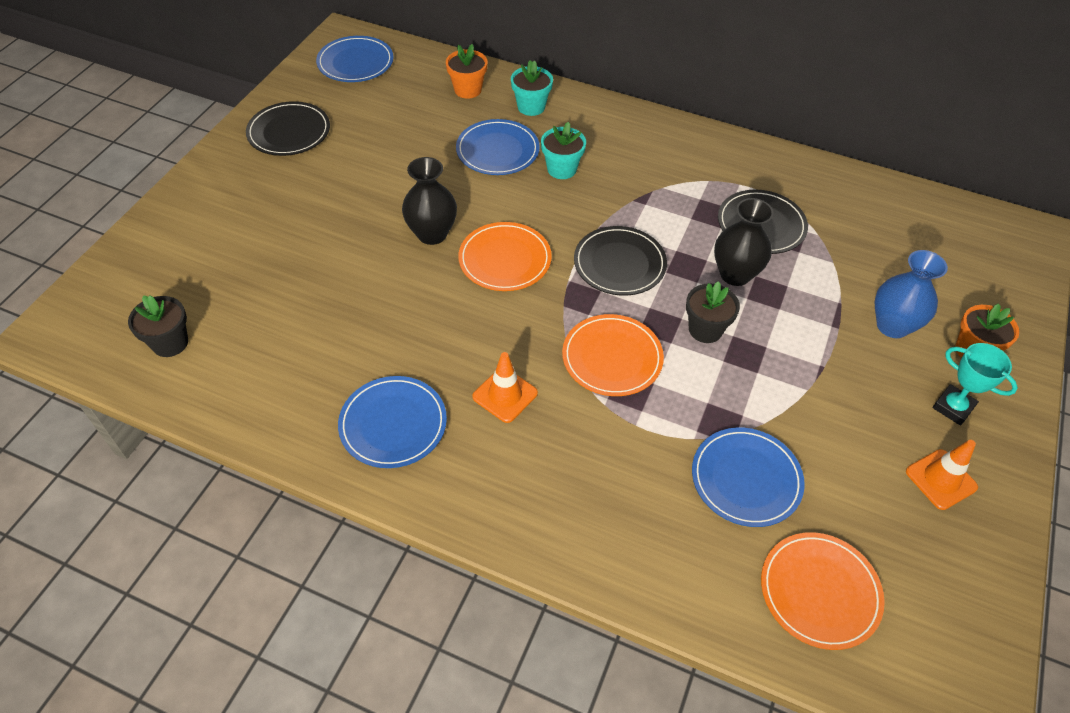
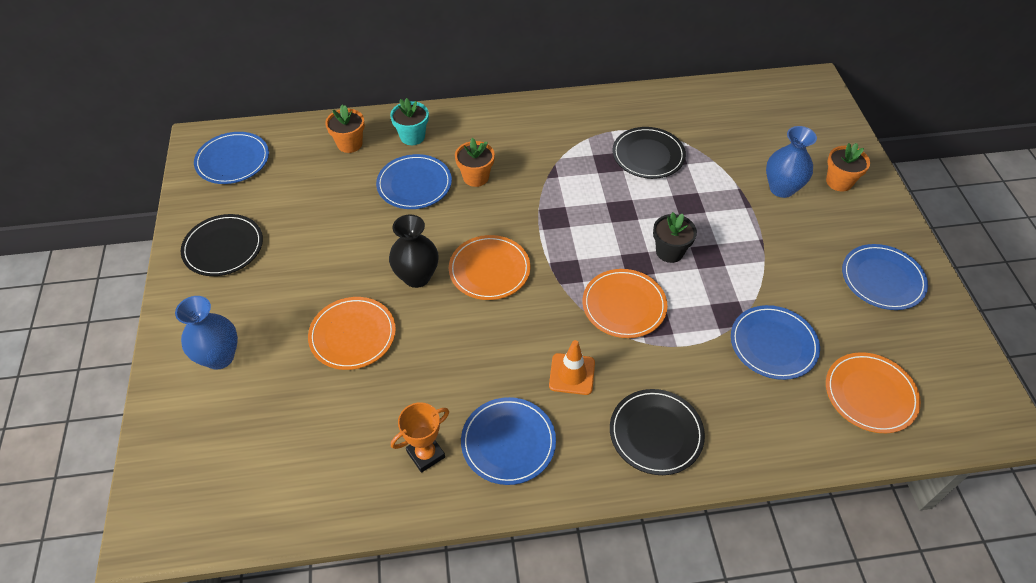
camera: 30 degrees left, 0 degrees up
black flower pot [128,295,188,357] -> none
turquoise flower pot [541,122,586,179] -> orange flower pot [455,138,495,187]
black plate [574,226,667,295] -> black plate moved to [610,389,705,475]
black vase [714,198,774,286] -> none
orange traffic cone [906,440,978,510] -> blue plate [842,244,928,310]
turquoise trophy [933,343,1018,426] -> none
none -> blue vase [175,296,238,370]
none -> orange plate [308,297,396,370]
none -> orange trophy [391,402,449,473]

